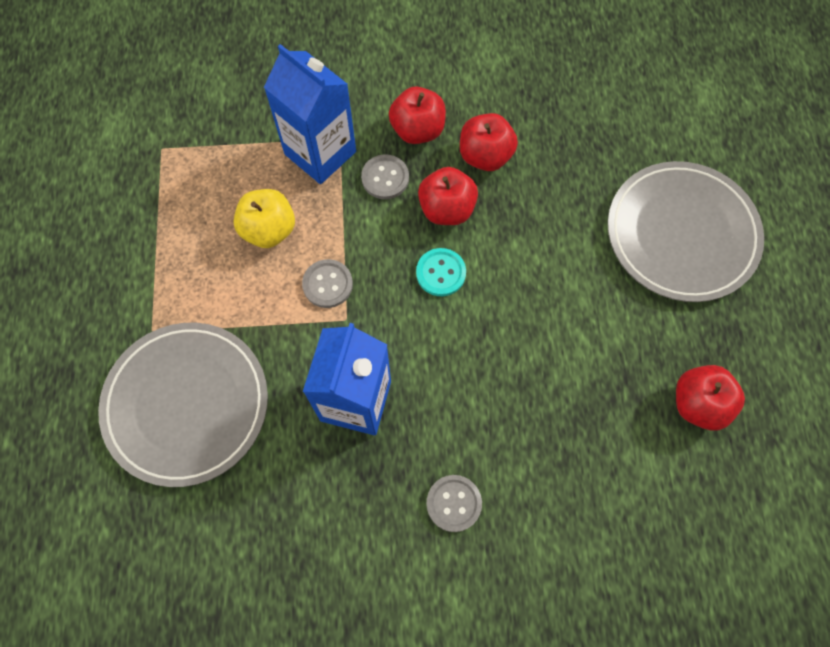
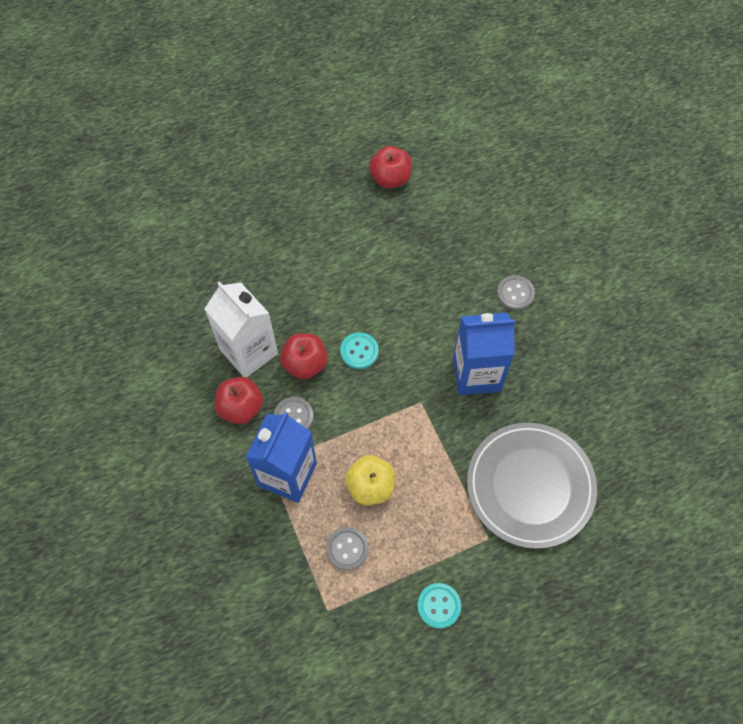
camera: 110 degrees left, 5 degrees down
grey button [302,259,353,308] -> grey button moved to [326,527,369,570]
red apple [460,113,518,171] -> white carton [205,281,278,377]
grey plate [608,161,764,302] -> none
none -> turquoise button [417,583,461,629]

